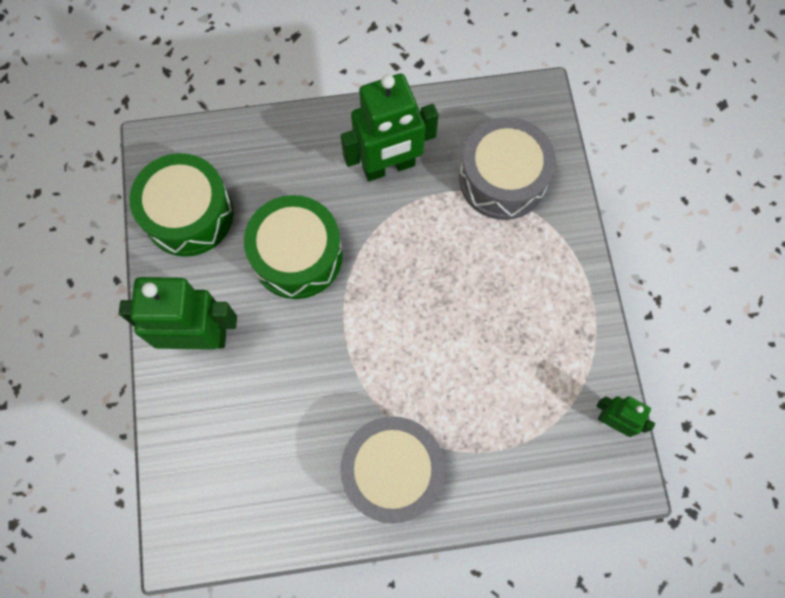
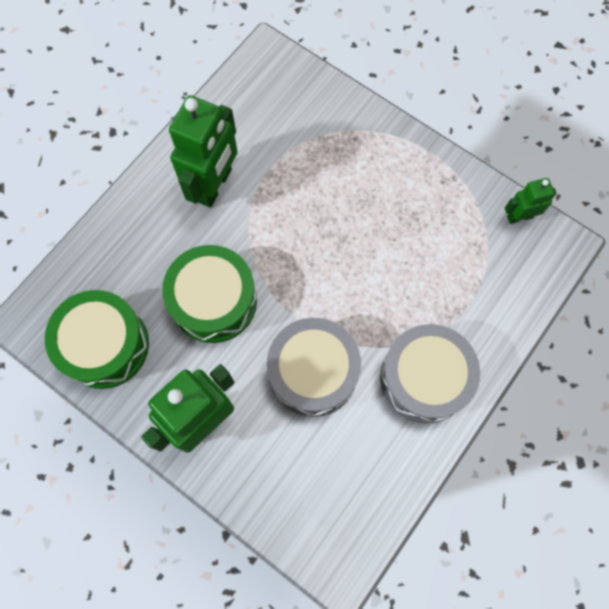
camera: 45 degrees left, 0 degrees up
grey drum [459,117,556,220] -> grey drum moved to [267,318,361,417]

